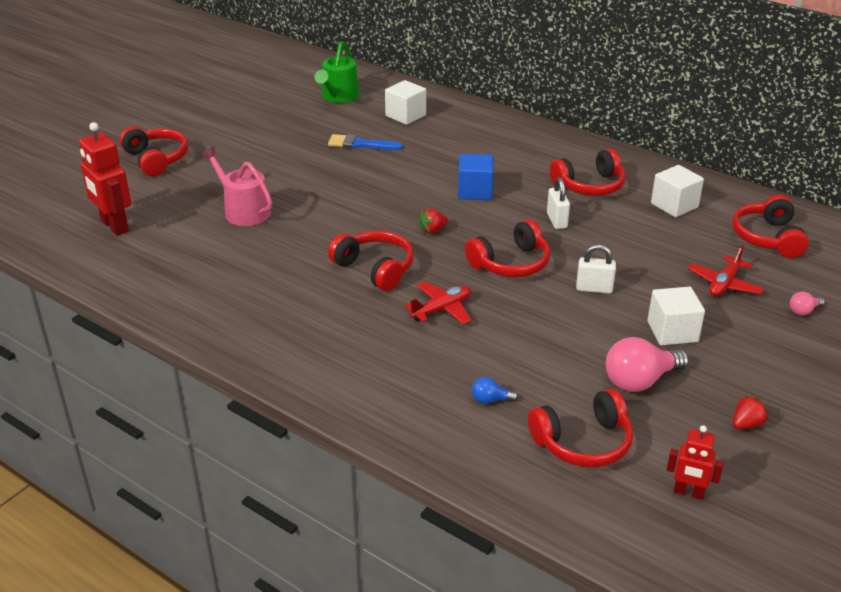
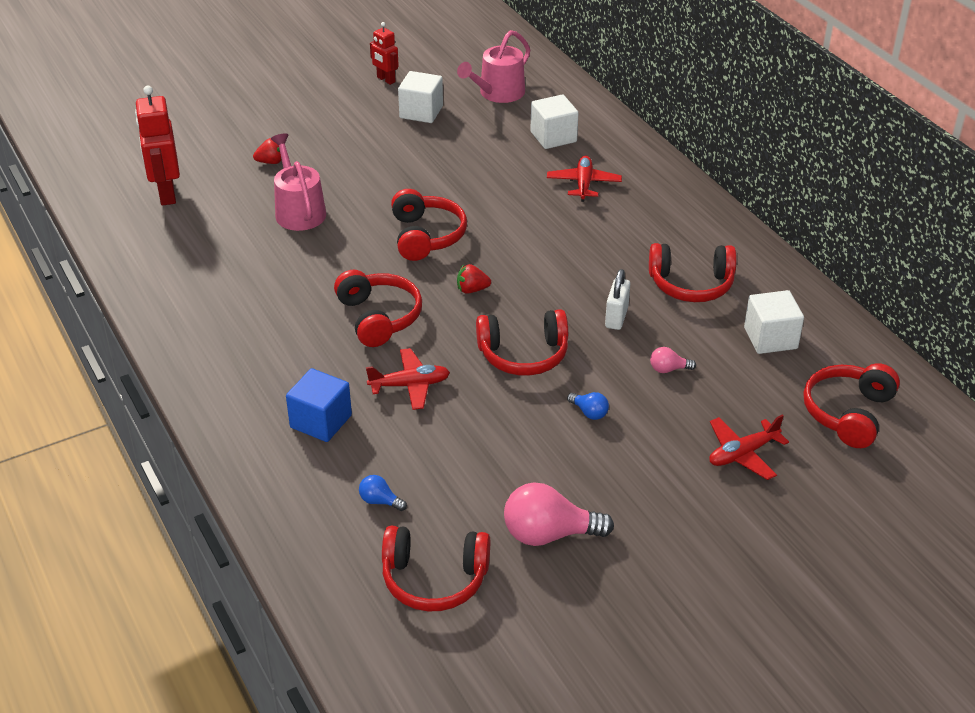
camera: 25 degrees right, 5 degrees up
red headphones [119,126,188,176] -> red headphones moved to [391,189,467,261]
green watering can [315,41,359,103] -> pink watering can [457,30,530,103]
blue brush [328,134,403,150] -> none
blue cube [458,154,494,200] -> blue cube moved to [286,368,352,442]
white padlock [576,244,616,294] -> blue light bulb [567,392,609,420]
white cube [647,286,705,345] -> white cube moved to [398,71,443,123]
red robot [666,425,724,500] -> red robot moved to [370,22,399,85]
red strawberry [732,395,769,429] -> red strawberry moved to [253,138,282,164]
pink light bulb [790,292,825,315] -> pink light bulb moved to [650,347,696,373]
none -> red plane [547,156,622,202]

